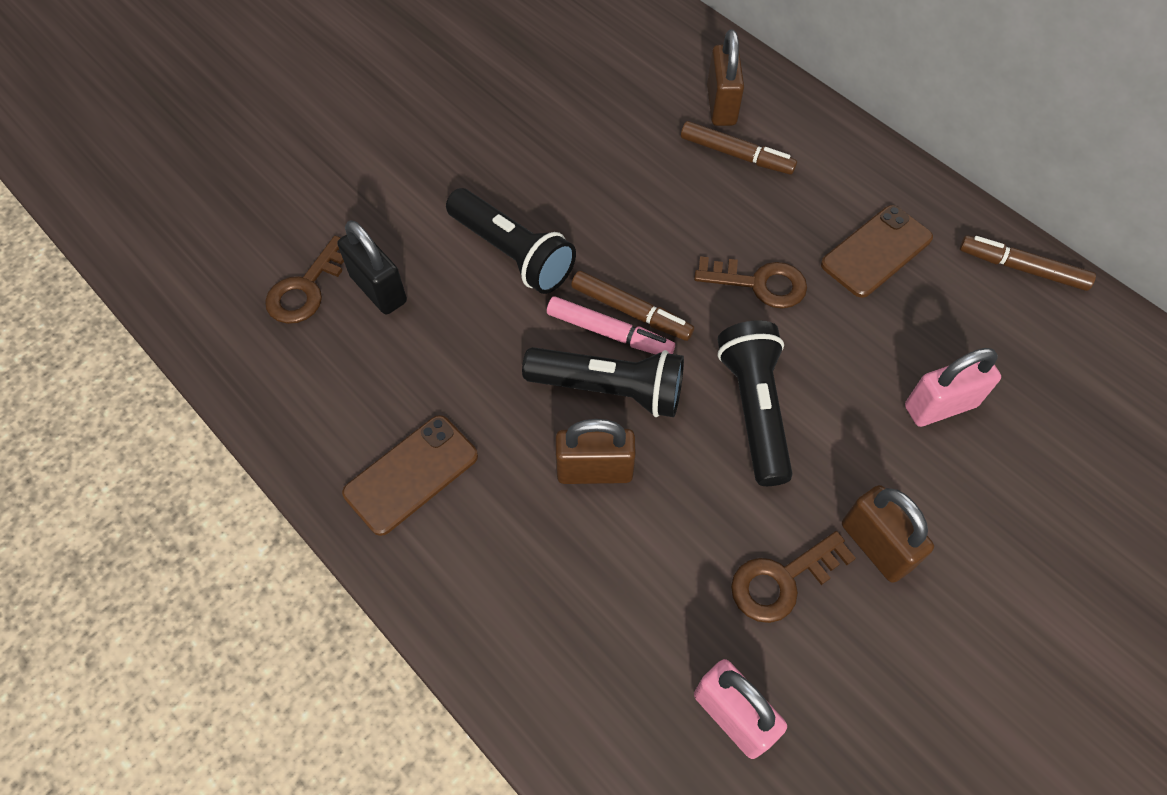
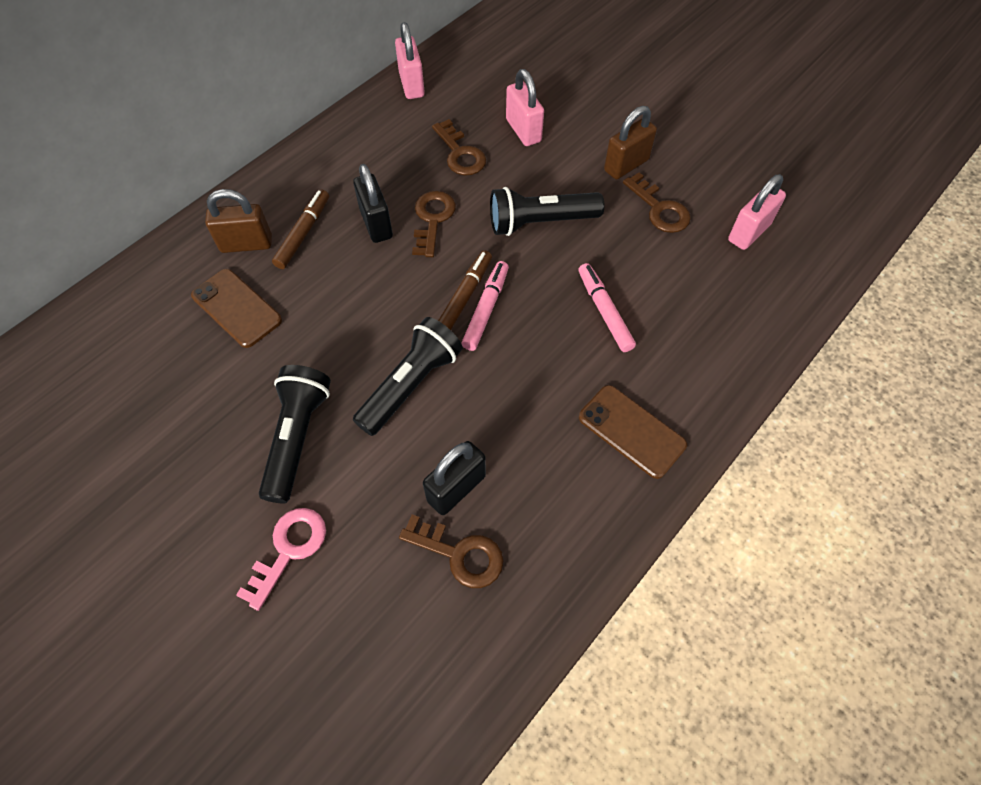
camera: 95 degrees left, 0 degrees up
black flashlight [522,347,684,417] -> black flashlight moved to [259,365,331,504]
brown padlock [556,419,636,484] -> pink marker [578,263,636,352]
brown phone [821,205,933,298] -> brown phone moved to [191,269,282,348]
brown marker [960,235,1096,291] -> pink padlock [395,22,425,99]
none -> pink key [236,508,326,611]
none -> black padlock [353,164,393,243]
none -> brown key [432,119,486,176]

